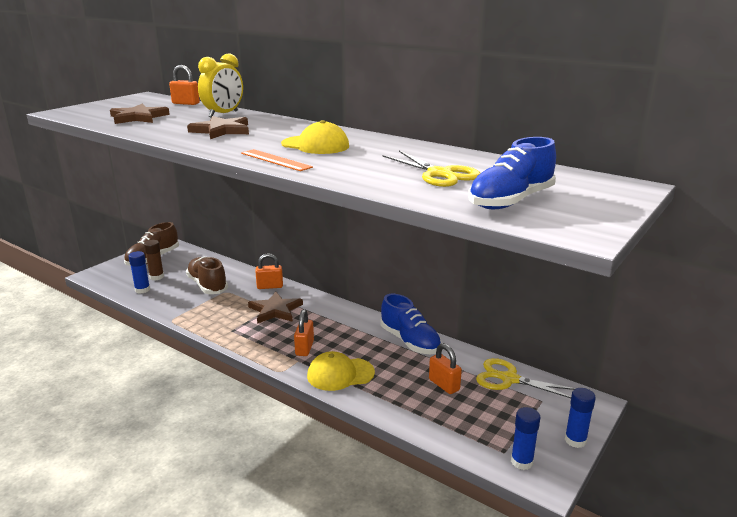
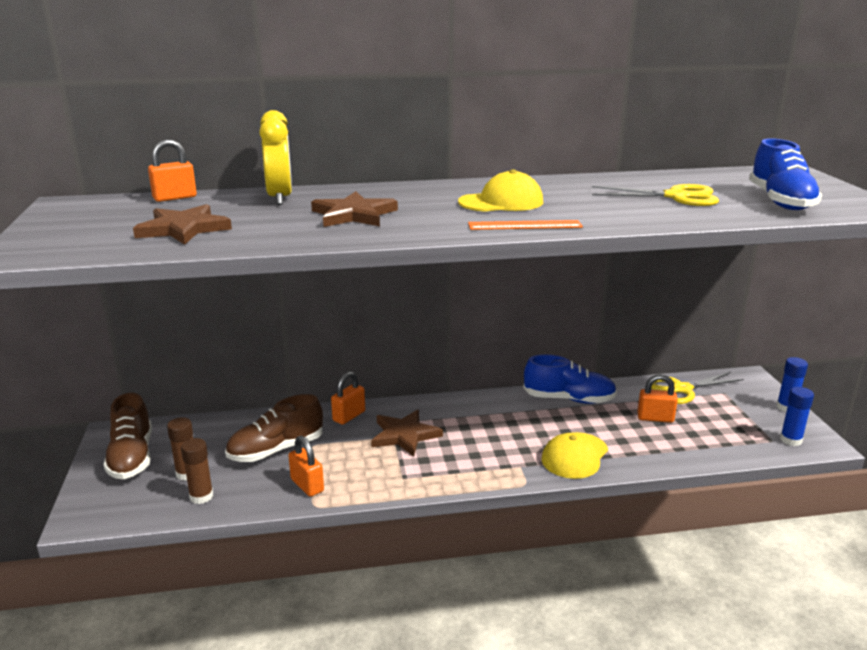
camera: 45 degrees left, 0 degrees up
blue glue stick [128,251,150,294] -> brown glue stick [181,438,213,504]
brown shoe [186,257,228,294] -> brown shoe turned 45 degrees counterclockwise [225,394,323,462]
orange padlock [294,309,314,356] -> orange padlock moved to [288,436,324,497]

